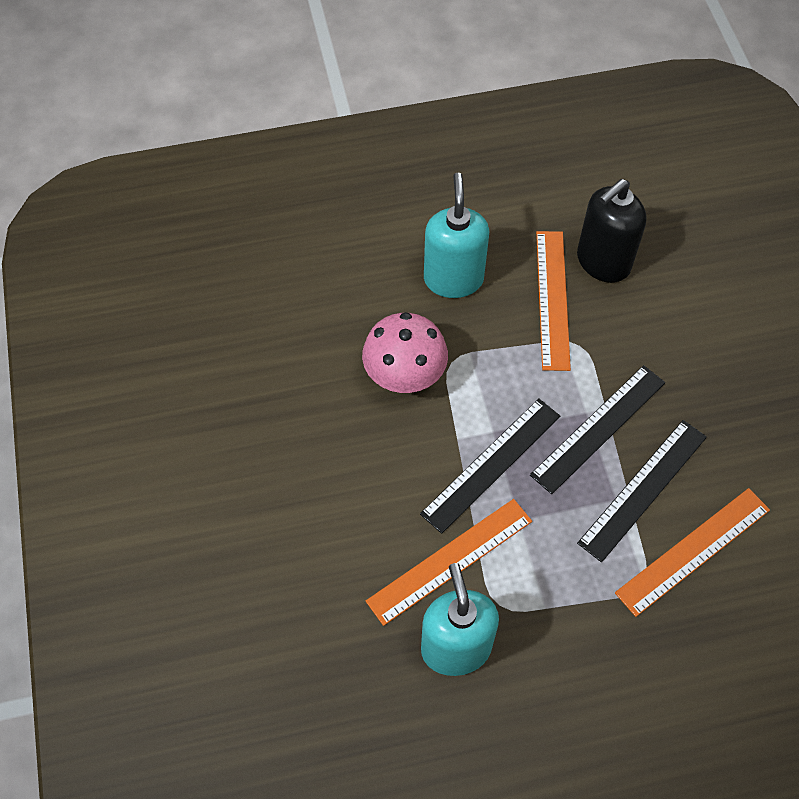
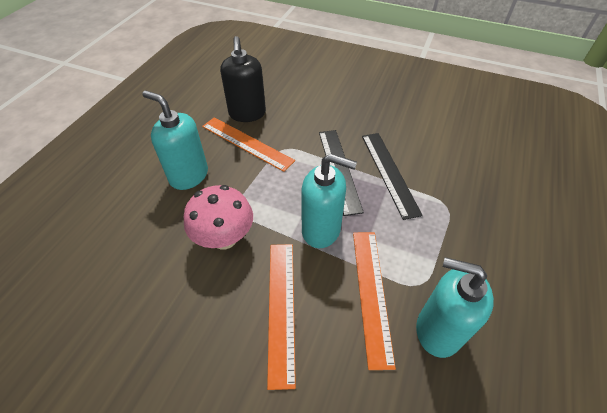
camera: 55 degrees left, 10 degrees down
black ruler [420,398,560,534] -> turquoise soap dispenser [301,154,357,248]
orange ruler [615,488,770,617] -> orange ruler moved to [267,244,296,390]

